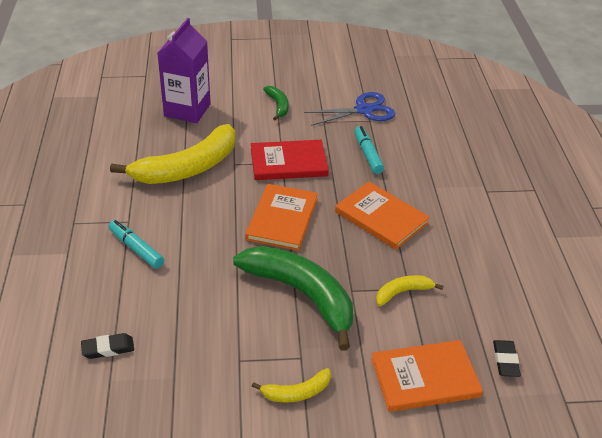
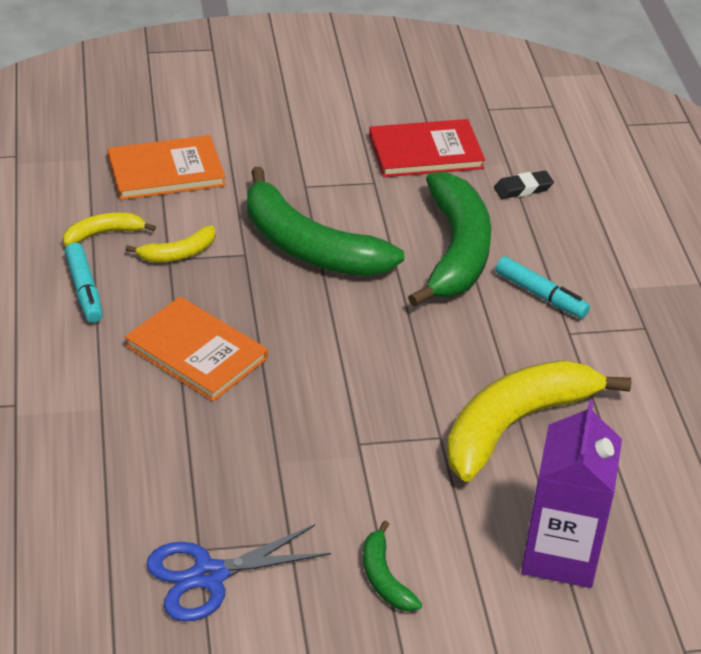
camera: 175 degrees right, 0 degrees up
orange book [245,184,318,251] -> none
red book [251,140,329,180] -> red book moved to [369,119,485,177]
yellow banana [252,368,331,403] -> yellow banana moved to [63,213,156,246]
turquoise marker [355,126,384,174] -> turquoise marker moved to [65,243,103,323]
black eraser [493,340,521,377] -> none
none -> green banana [408,172,491,307]

